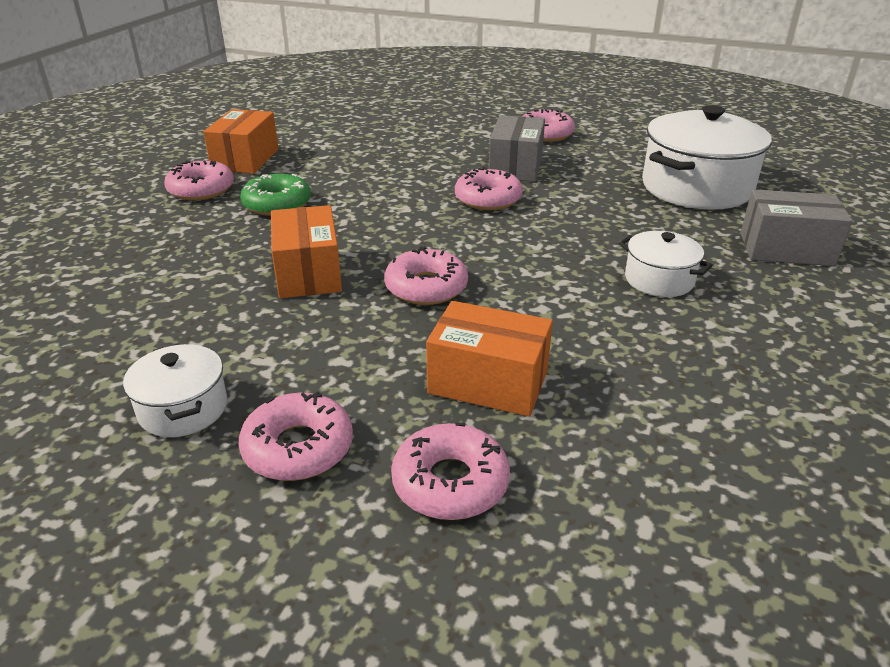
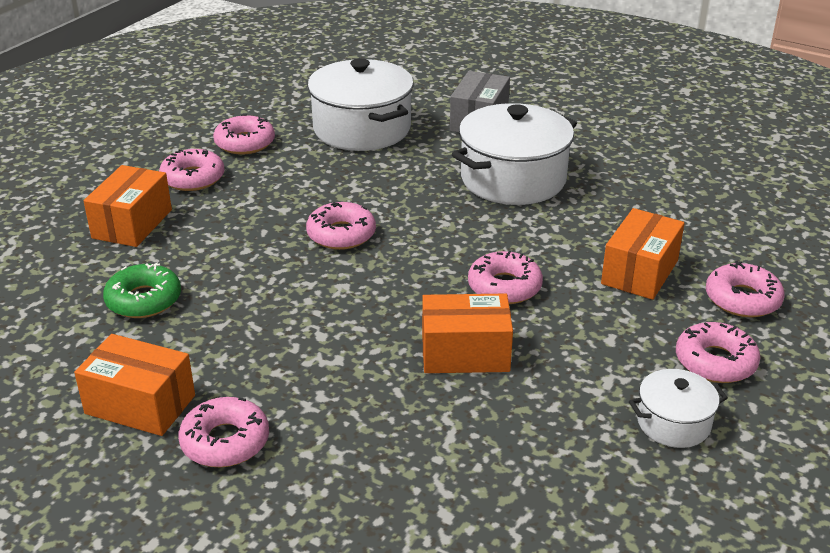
camera: 80 degrees left, 0 degrees up
green donut [240,174,311,216] -> green donut moved to [103,262,181,318]
grey box [489,115,545,182] -> none
white pot [619,231,713,297] -> white pot [452,103,577,205], size x1.96
none -> orange box [83,165,172,247]
none -> pink donut [213,114,275,155]

